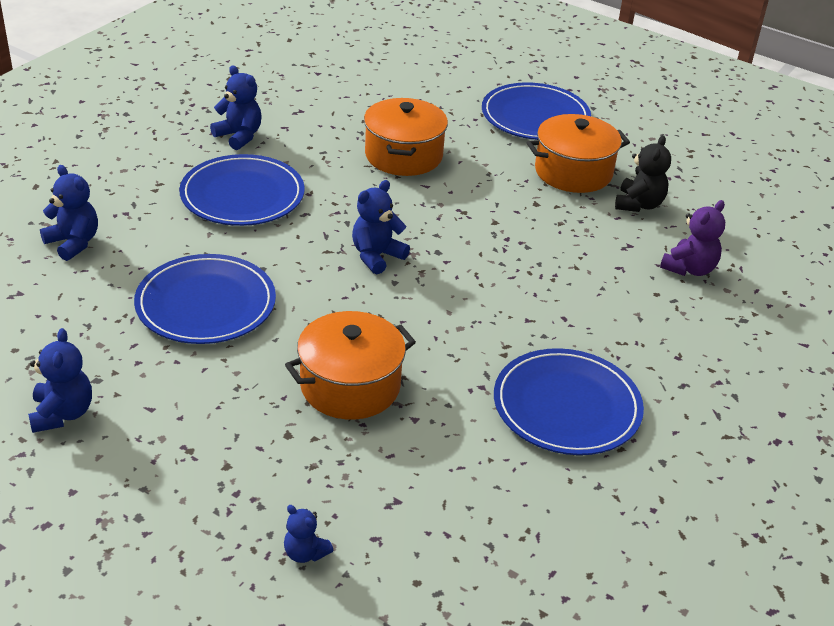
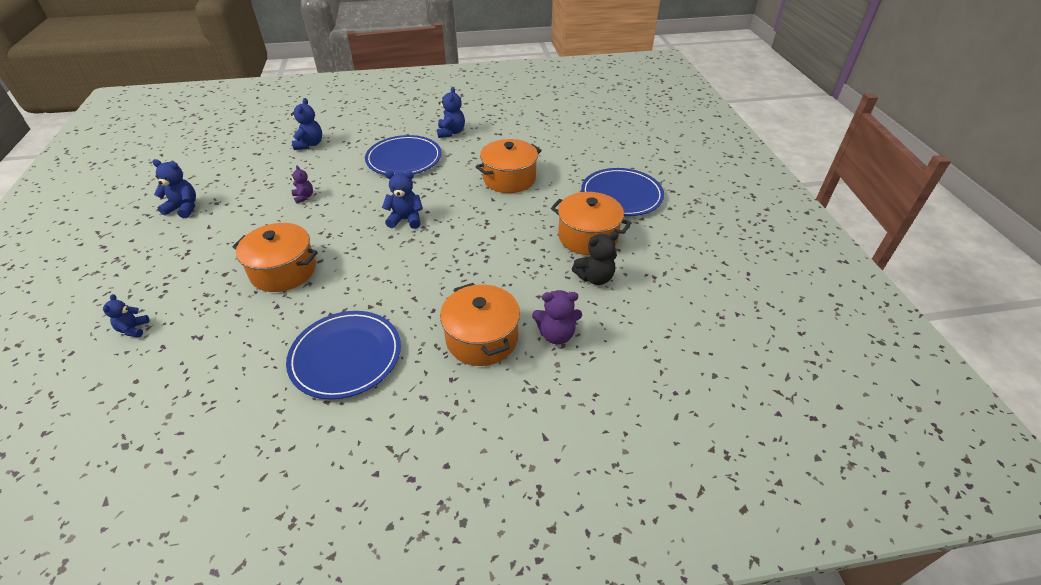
camera: 50 degrees right, 5 degrees up
blue teddy bear [28,328,92,433] -> blue teddy bear turned 120 degrees counterclockwise [152,159,196,218]
blue plate [134,254,276,344] -> purple teddy bear [290,165,313,204]
none -> orange pot [440,283,520,366]

